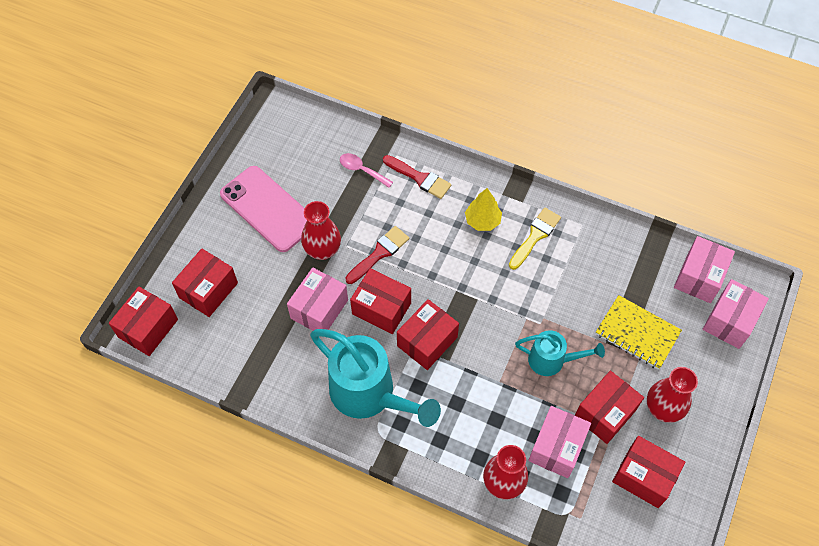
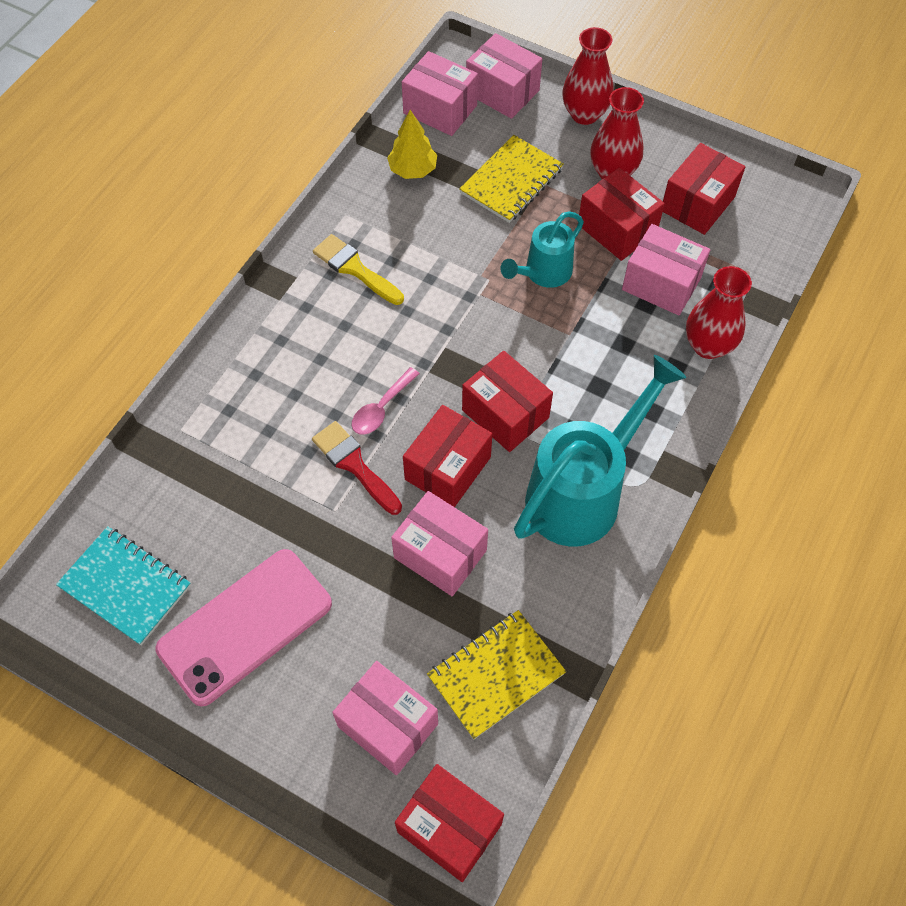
camera: 85 degrees left, 0 degrees up
red box [172,249,238,317] -> pink box [332,661,438,775]
red vase [301,201,341,260] -> red vase moved to [562,27,613,125]
pink spoon [340,153,393,188] -> pink spoon moved to [352,367,420,435]
red brush [383,155,451,199] -> none
yellow tree [465,188,502,231] -> yellow tree moved to [387,110,437,179]
turquoise watering can [515,330,605,376] -> turquoise watering can turned 150 degrees counterclockwise [500,211,584,288]
none -> turquoise notebook [56,526,191,645]
none -> yellow notebook [427,610,566,739]

